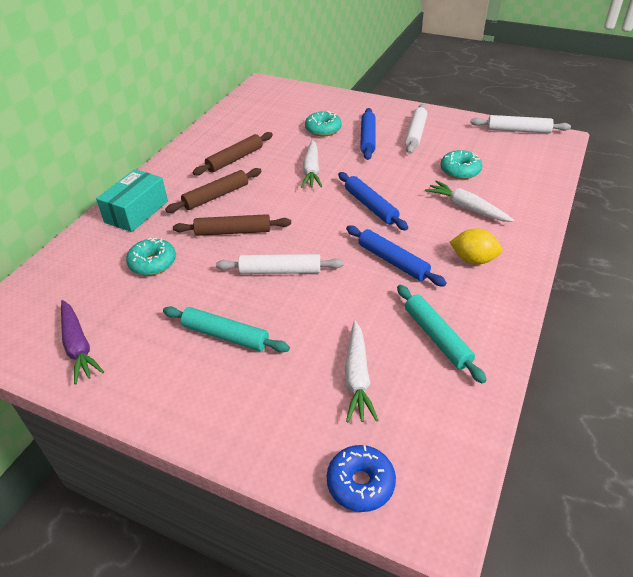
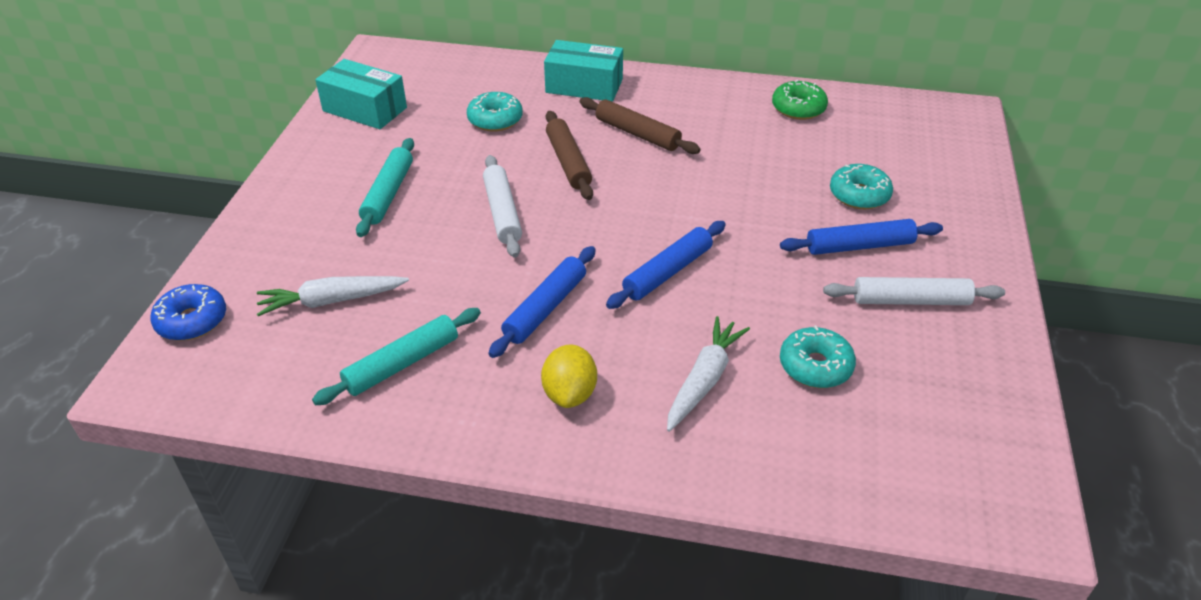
camera: 75 degrees right, 0 degrees up
purple carrot [61,300,104,384] -> turquoise box [315,59,407,129]
brown rolling pin [193,132,273,176] -> none
white carrot [301,140,322,188] -> none
white rolling pin [471,115,571,133] -> none
none -> green donut [772,80,828,120]

